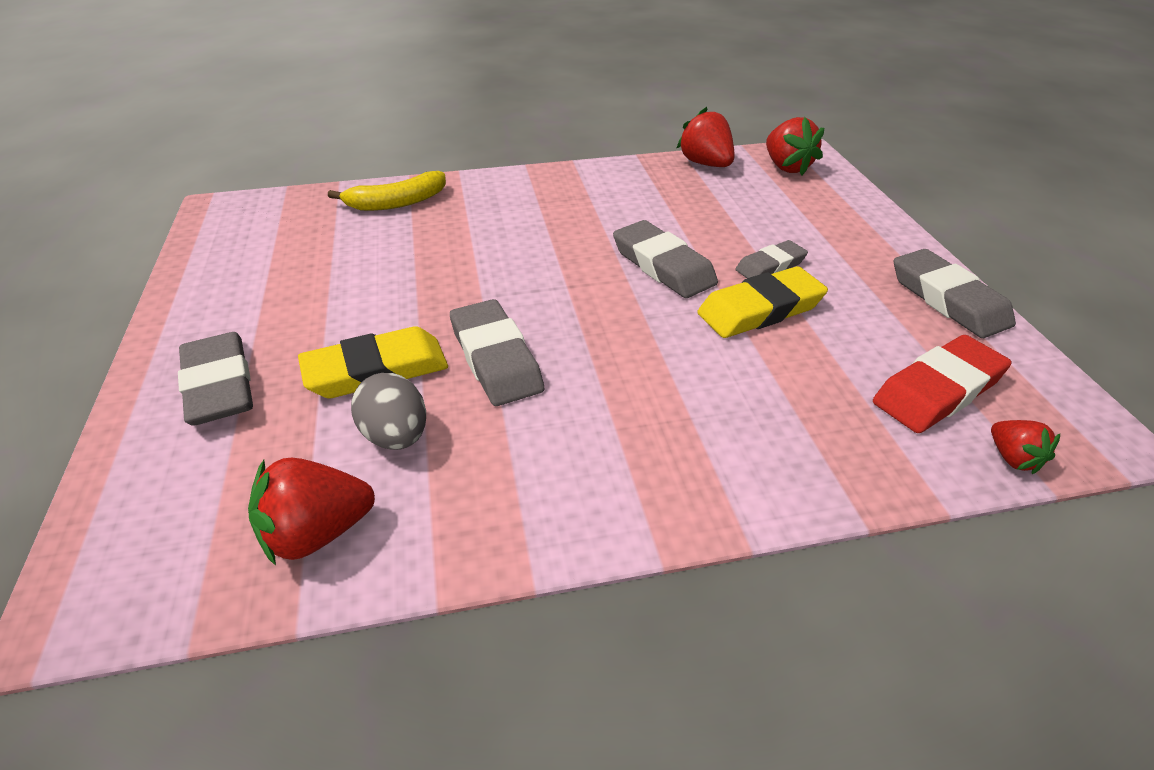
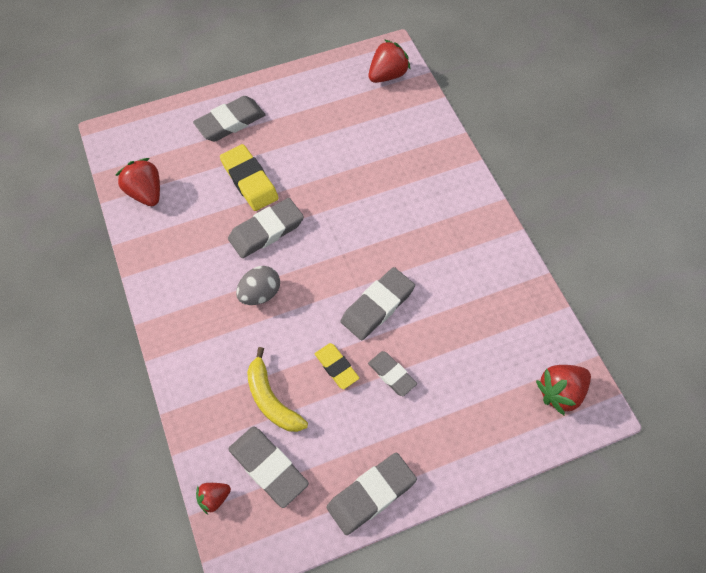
camera: 80 degrees right, 20 degrees up
yellow banana [328,171,446,211] -> yellow banana moved to [247,347,308,432]
grey egg [351,373,426,450] -> grey egg moved to [236,266,280,305]
red strawberry [677,107,735,167] -> red strawberry moved to [369,39,411,83]
yellow eraser [697,266,828,338] -> yellow eraser [315,343,359,389], size x0.63
red eraser [873,335,1012,433] -> grey eraser [228,426,309,508]

